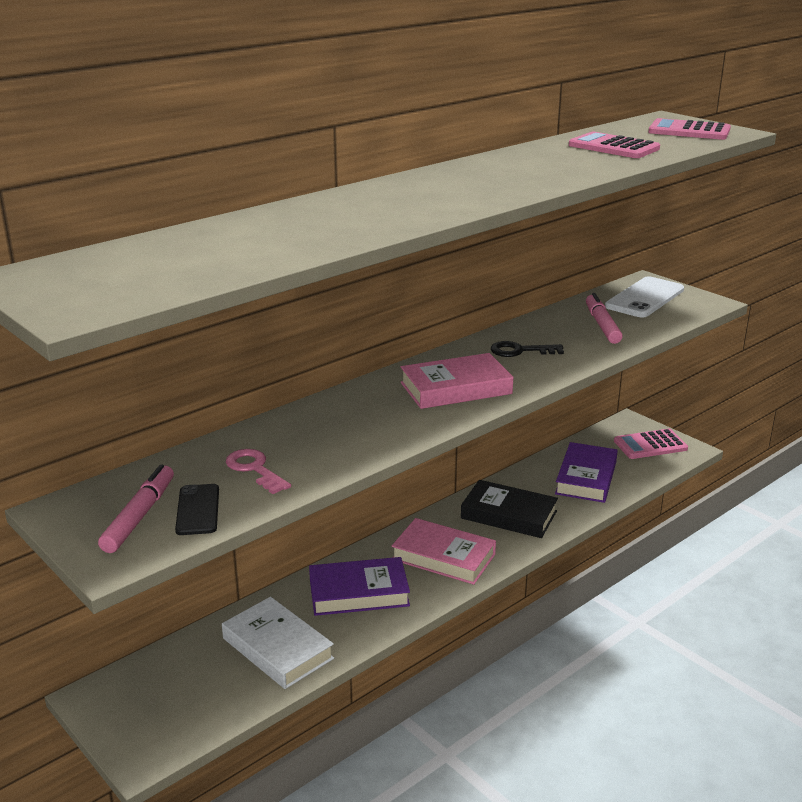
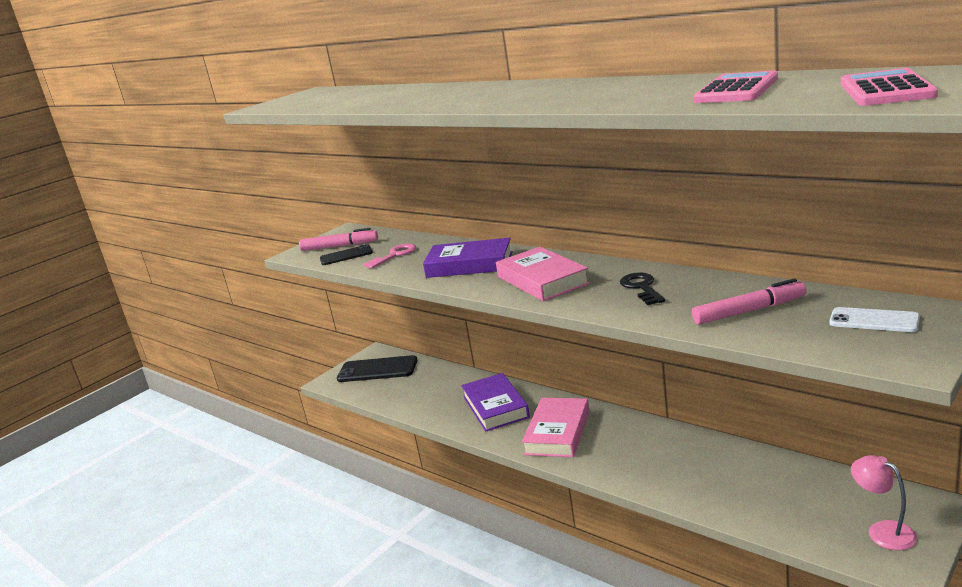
camera: 85 degrees right, 5 degrees down
white book [222,597,334,689] -> none
black book [461,480,558,538] -> none
purple book [555,442,618,503] -> purple book moved to [423,238,513,278]
white phone [605,276,684,318] -> white phone [829,307,920,332], size x0.59
pink calculator [614,429,688,459] -> pink lamp [851,455,917,550]
none -> black phone [337,355,417,382]

